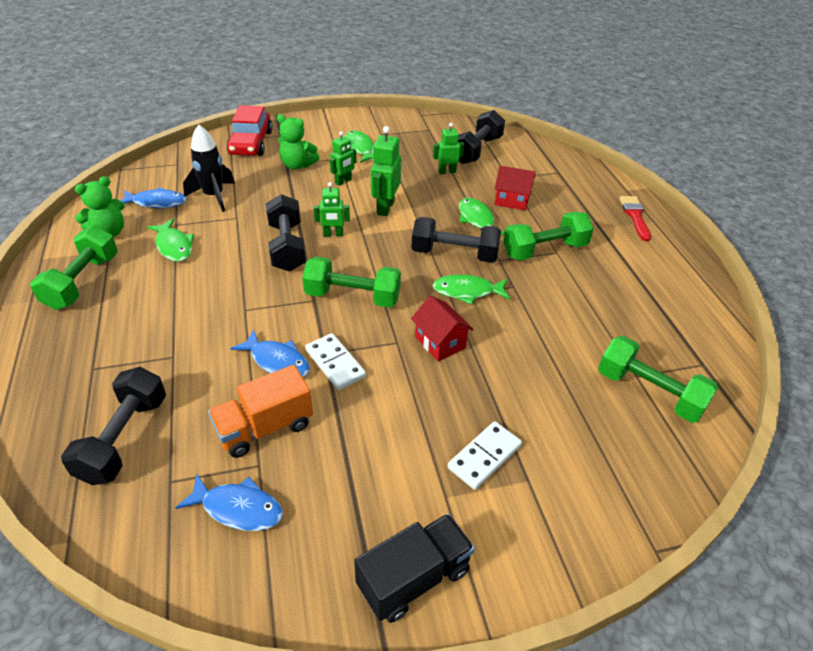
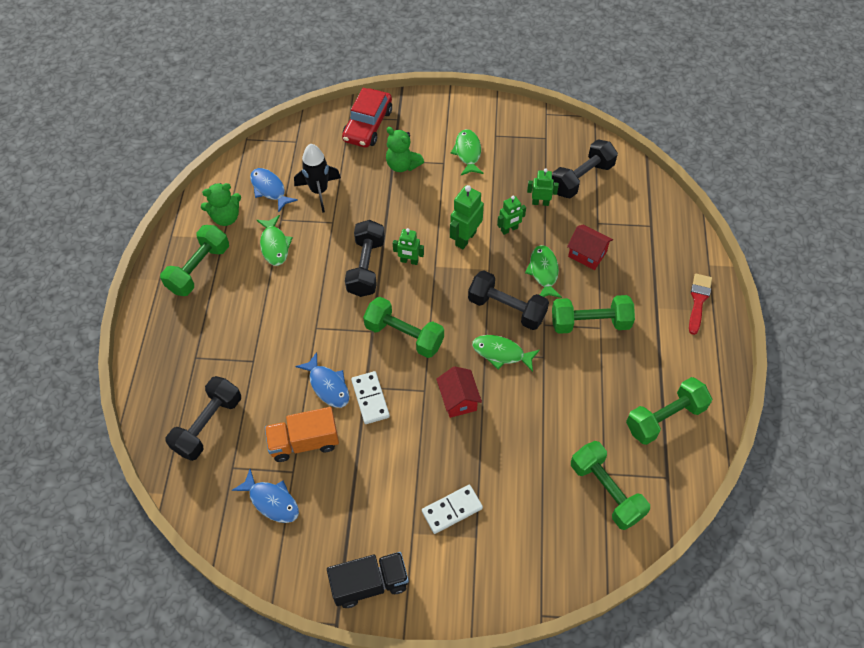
camera: 20 degrees right, 15 degrees up
blue fish [120,187,186,208] -> blue fish turned 150 degrees counterclockwise [250,168,298,212]
green robot [330,131,356,186] -> green robot moved to [497,196,526,235]
none -> green dumbbell [626,377,712,445]

